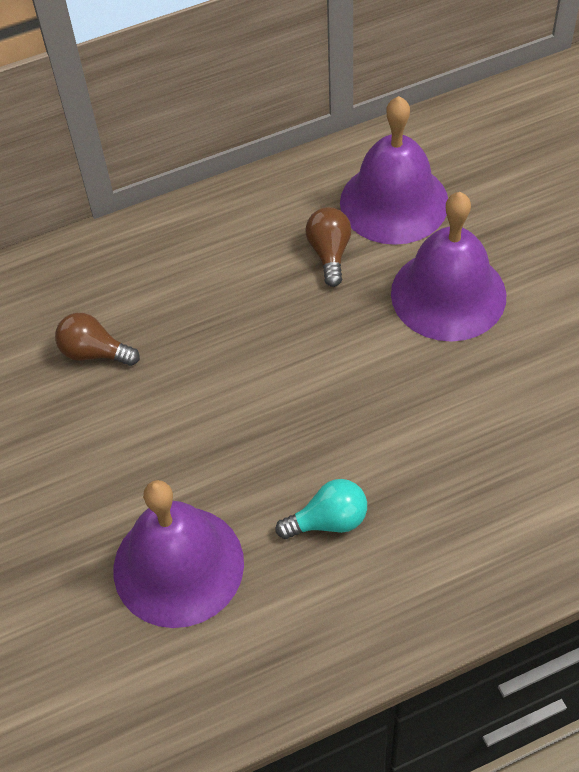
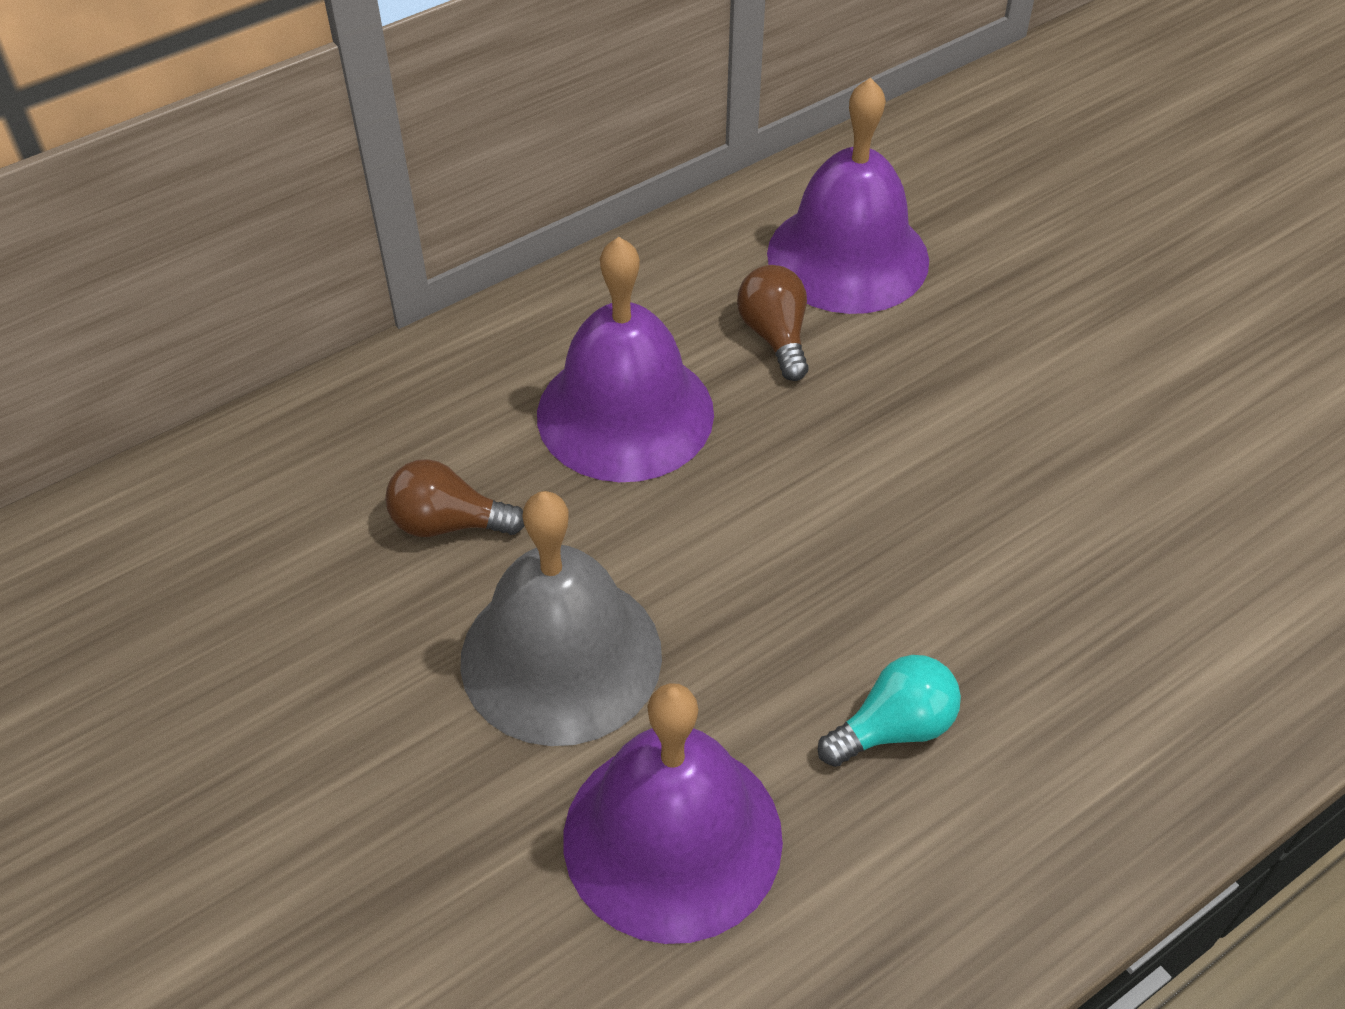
camera: 15 degrees left, 5 degrees down
purple bell [391,192,506,342] -> purple bell moved to [537,237,714,482]
none -> grey bell [460,491,662,746]

